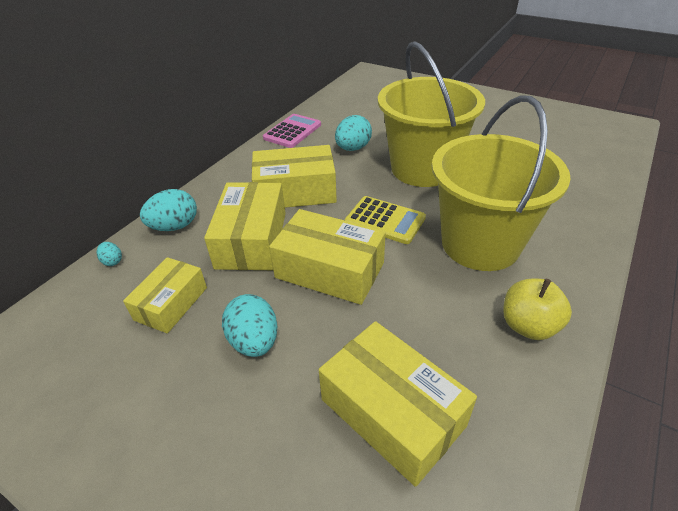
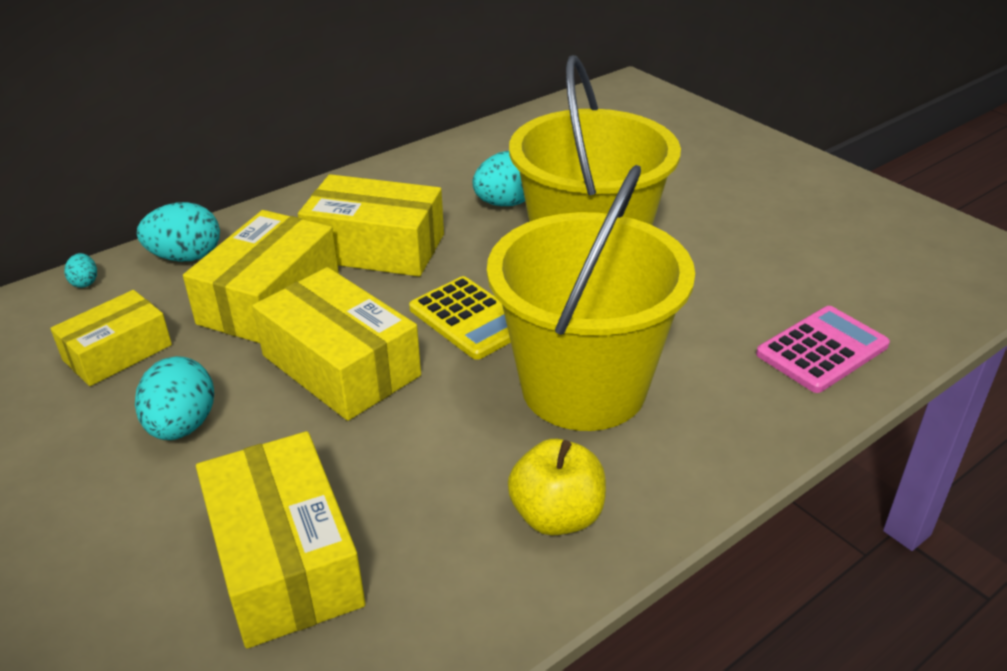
camera: 20 degrees right, 5 degrees down
pink calculator [263,114,321,148] -> pink calculator moved to [756,306,890,393]

